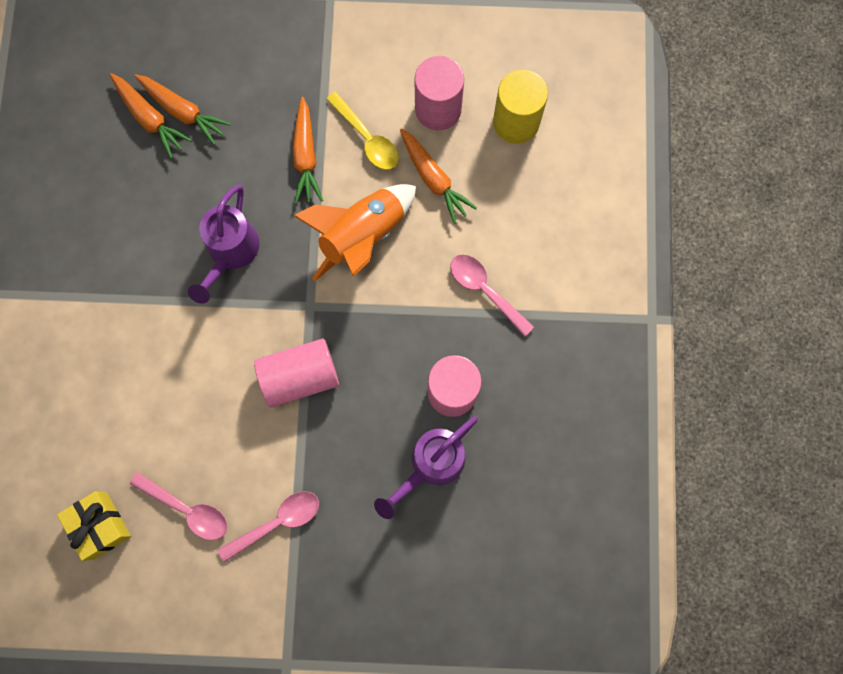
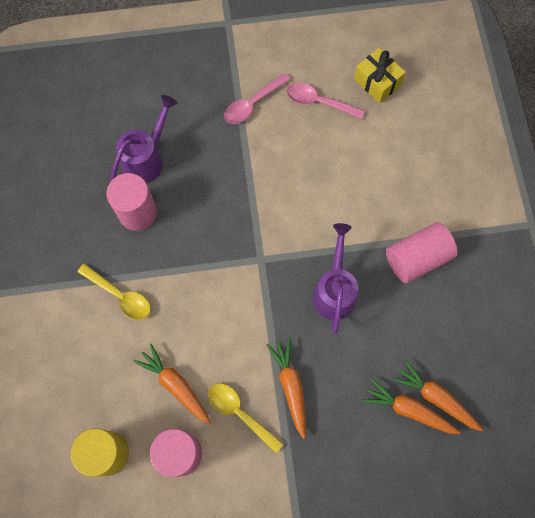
camera: 170 degrees right, 5 degrees down
pink cylinder [254,339,339,408] -> pink cylinder moved to [386,222,458,283]
orange rocket [293,184,416,281] -> none
pink spoon [450,255,534,336] -> yellow spoon [78,263,151,320]

